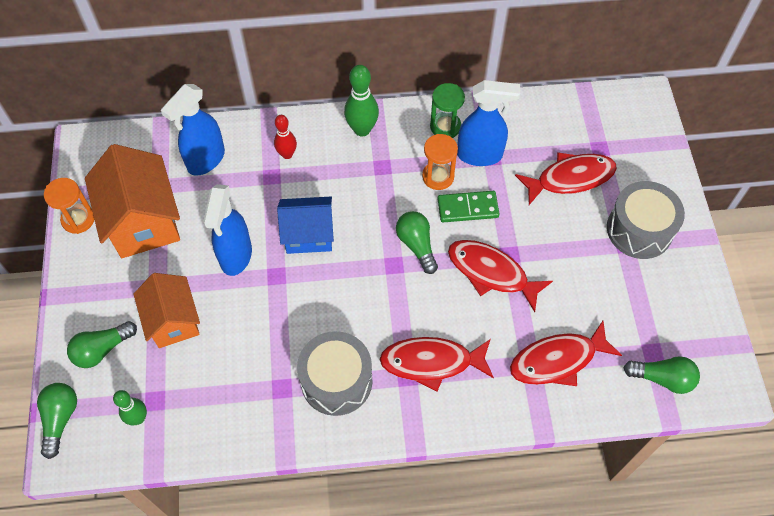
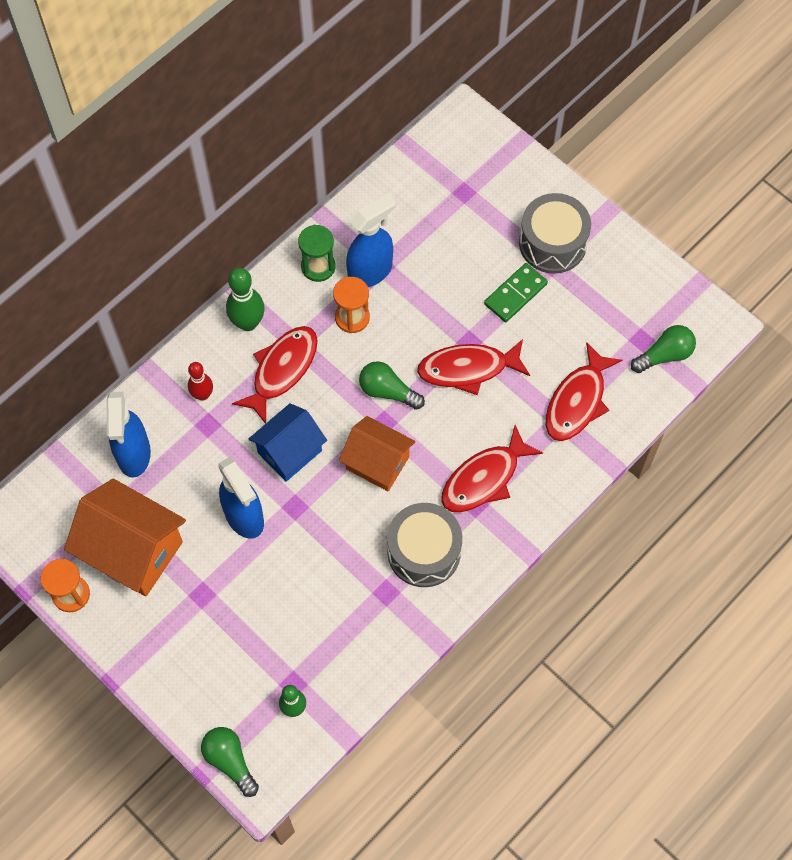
camera: 40 degrees left, 5 degrees up
green light bulb [67,321,137,368] -> none
orange house [134,273,200,348] -> orange house moved to [339,416,415,491]
green domino [438,191,499,222] -> green domino moved to [484,263,548,322]
red fish [515,152,617,205] -> red fish moved to [232,326,318,424]

